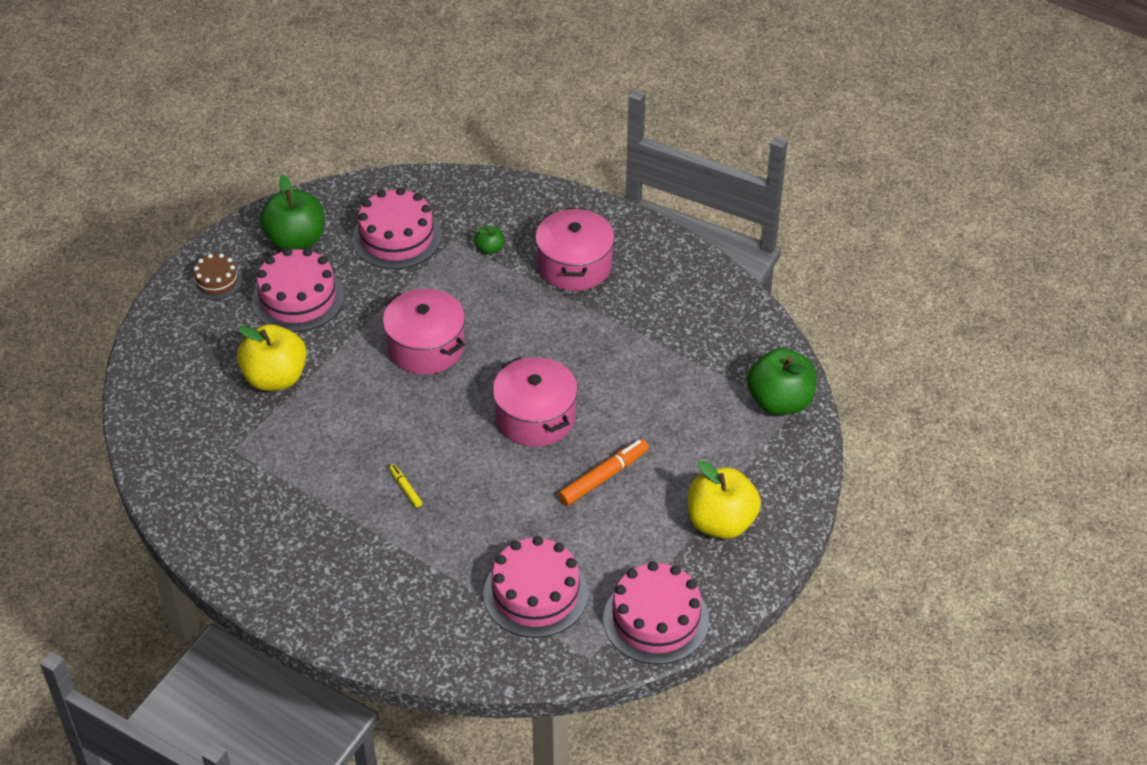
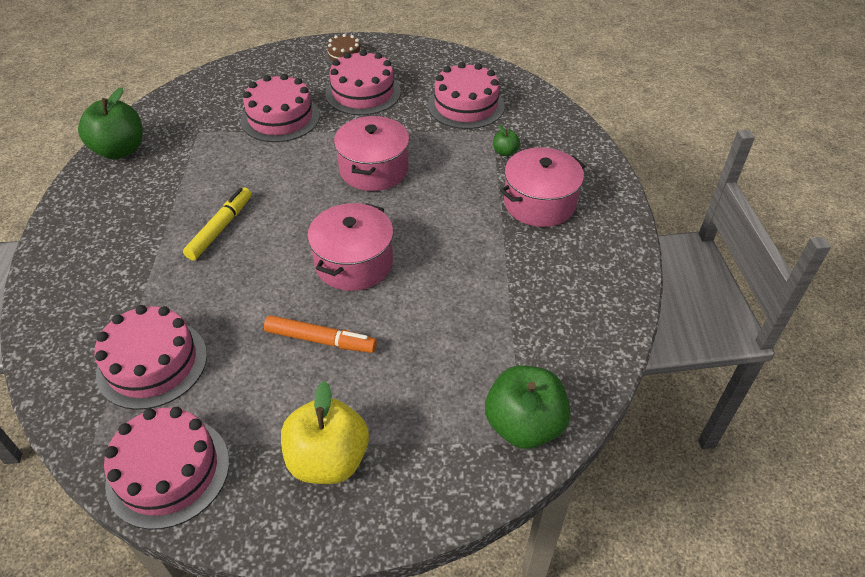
camera: 55 degrees right, 0 degrees up
yellow apple [237,324,307,391] -> pink cake [241,74,320,142]
green apple [260,175,324,250] -> green apple moved to [78,88,143,159]
yellow marker [389,464,422,508] -> yellow marker [183,187,251,260], size x1.91

